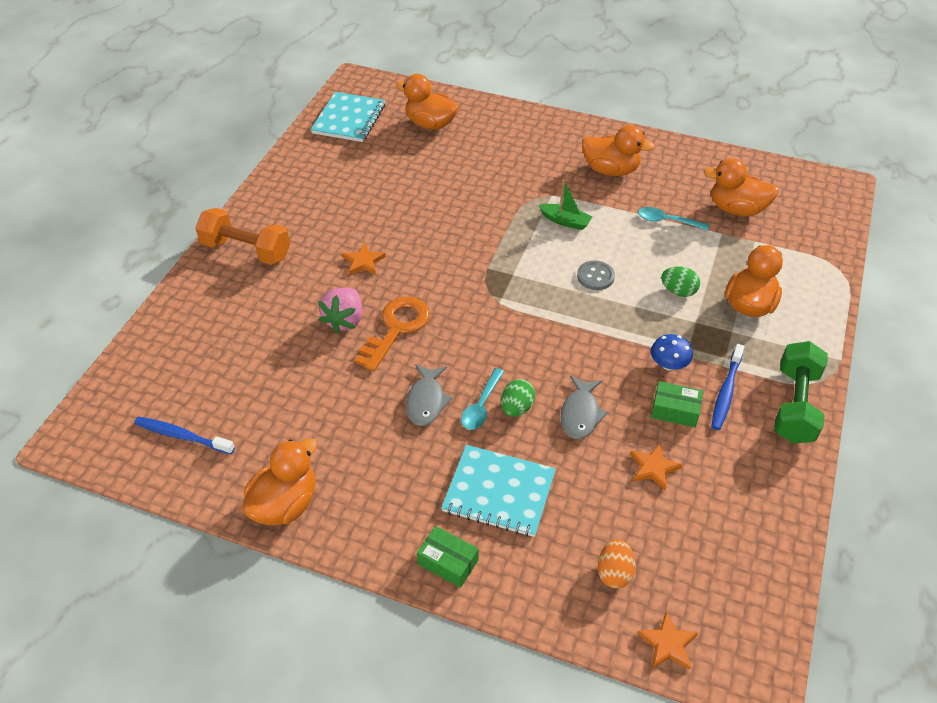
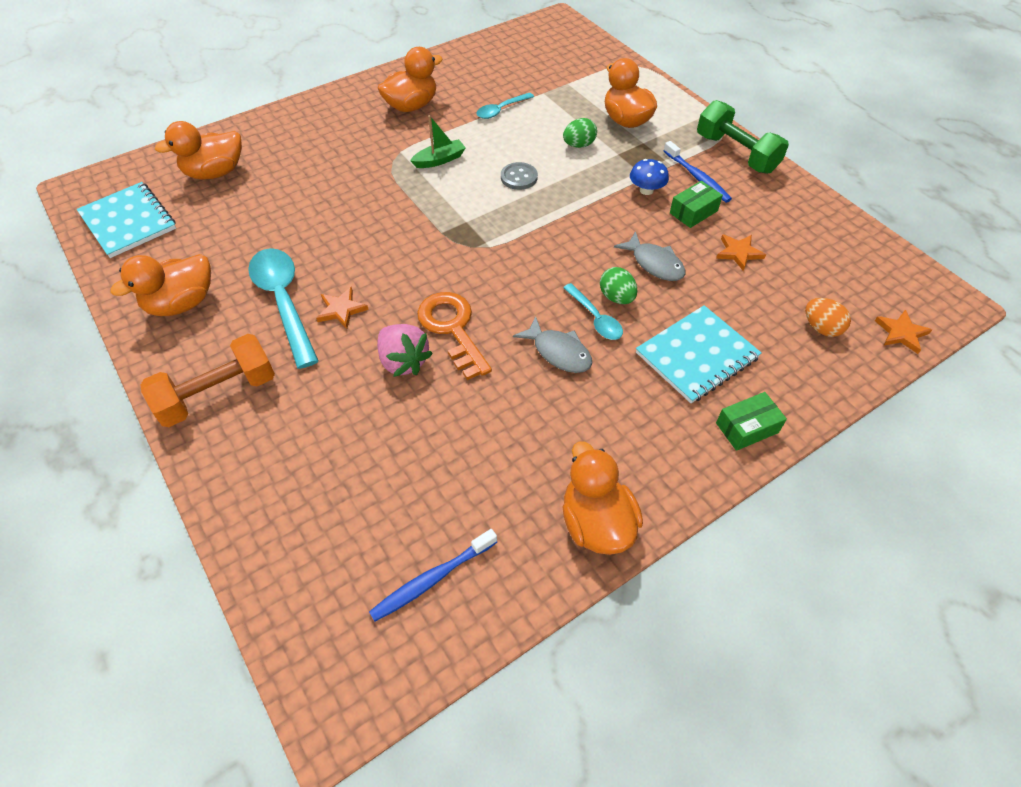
camera: 55 degrees left, 5 degrees up
orange duck [704,158,779,216] -> orange duck moved to [110,254,211,316]
none -> turquoise spoon [248,248,318,369]

